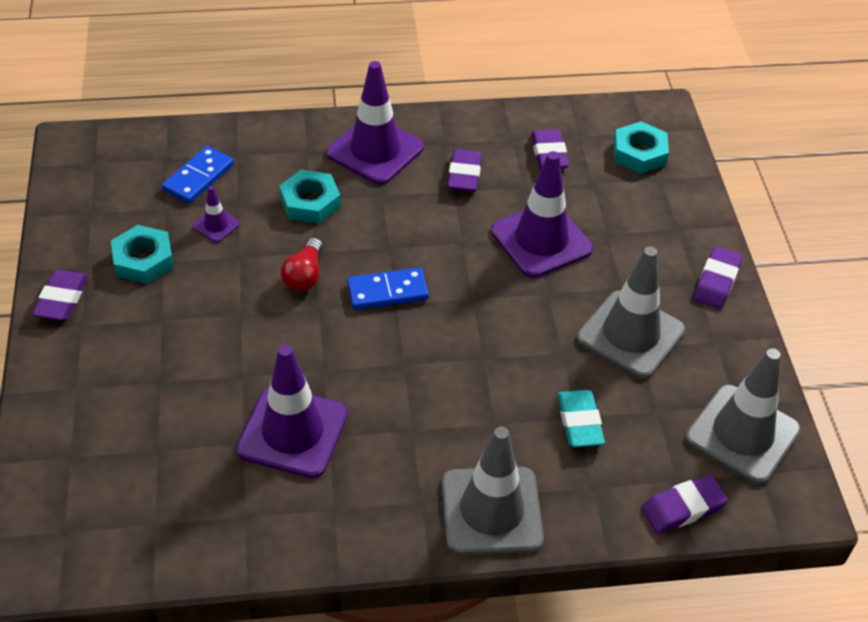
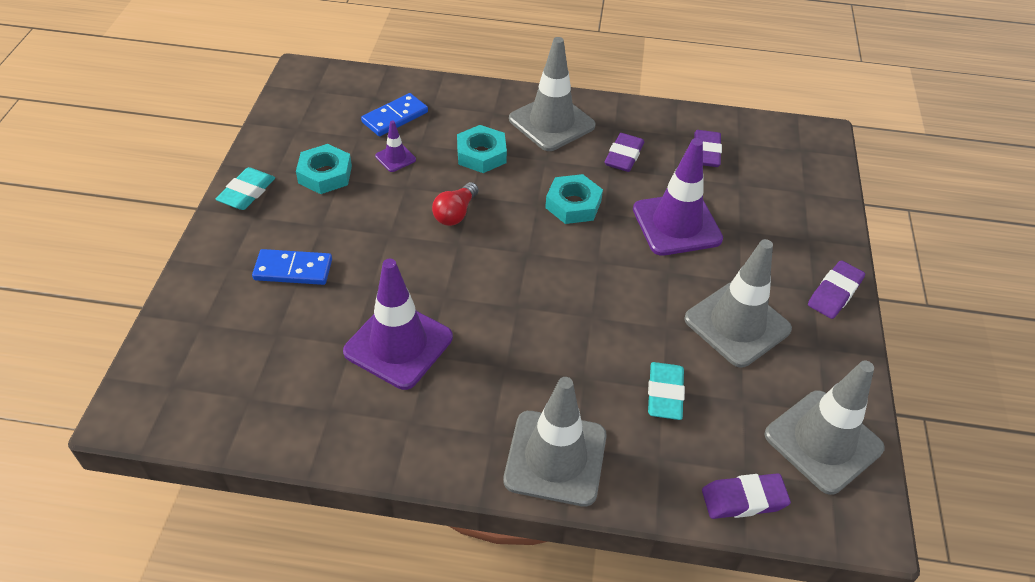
camera: 15 degrees right, 0 degrees up
purple eraser [32,270,88,320] -> turquoise eraser [216,167,275,210]
purple traffic cone [327,61,424,185] -> grey traffic cone [509,37,596,151]
blue domino [347,268,429,310] -> blue domino moved to [252,249,332,285]
turquoise nut [614,121,669,174] -> turquoise nut moved to [545,174,603,224]

